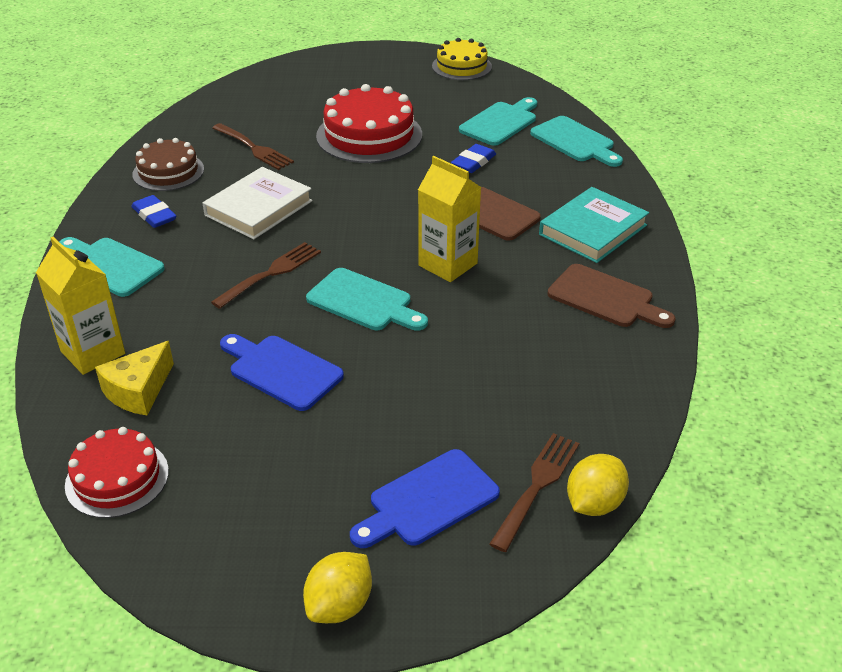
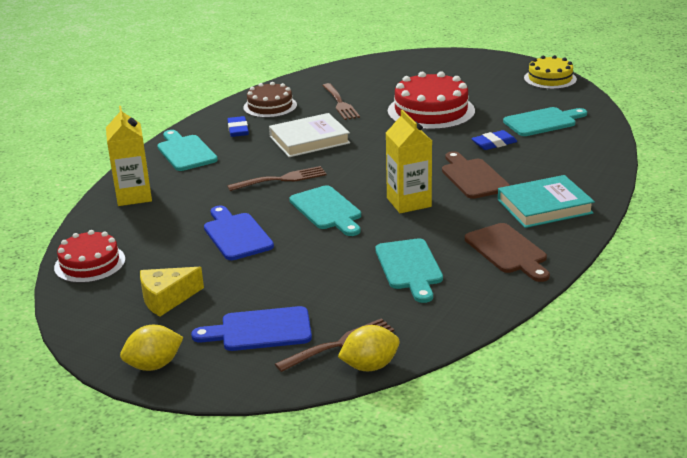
camera: 30 degrees right, 10 degrees down
yellow cheese [95,341,174,415] -> yellow cheese moved to [140,267,204,317]
turquoise cutting board [530,116,623,167] -> turquoise cutting board moved to [375,238,443,303]

